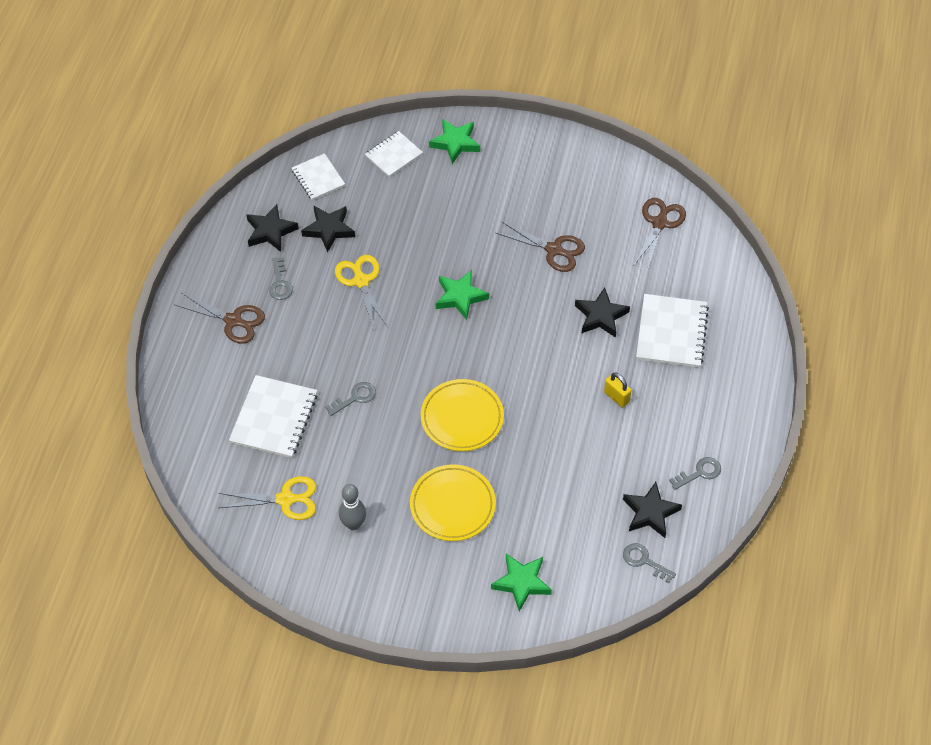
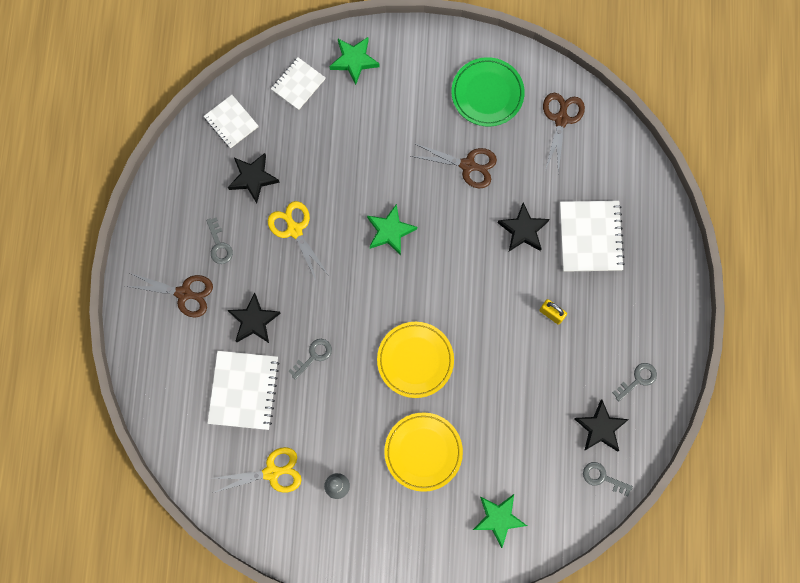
camera: 10 degrees left, 20 degrees up
black star [246,204,299,252] -> black star moved to [228,292,281,343]
none -> green plate [451,57,525,127]

